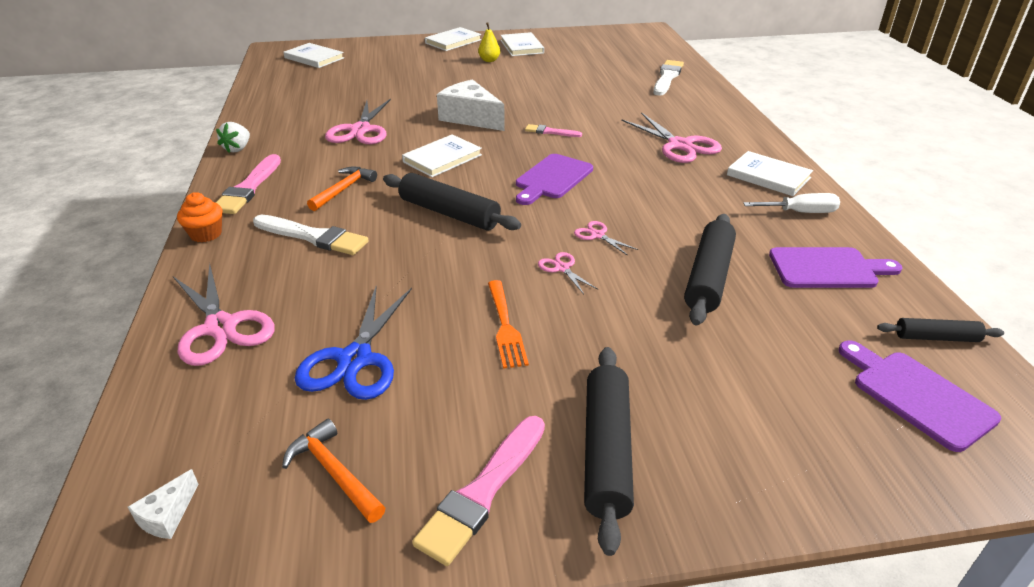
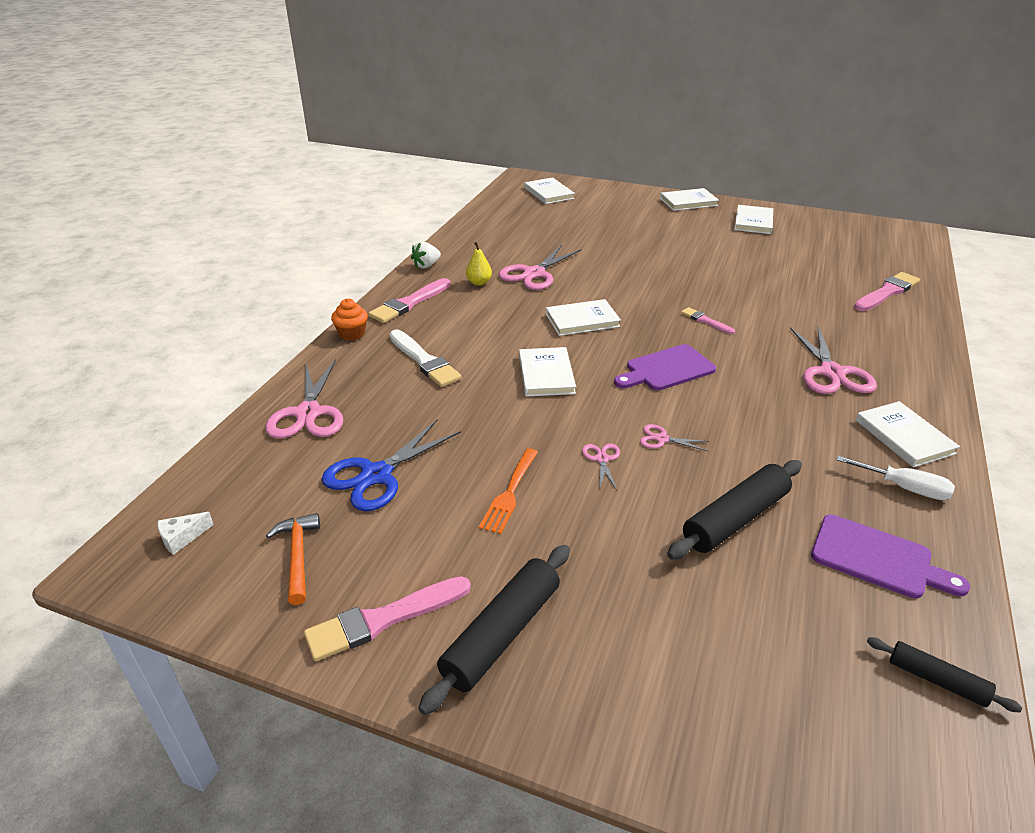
camera: 30 degrees right, 0 degrees up
orange hammer [307,167,377,211] -> none
black rolling pin [383,173,521,231] -> white book [519,347,576,397]
white cheese [437,79,505,131] -> none
yellow pear [478,22,500,62] -> yellow pear moved to [466,242,492,286]
pink scissors [574,221,638,256] -> pink scissors turned 60 degrees counterclockwise [640,424,710,451]
white brush [653,60,684,96] -> pink brush [854,272,920,311]
purple cutting board [839,341,1001,452] -> none

